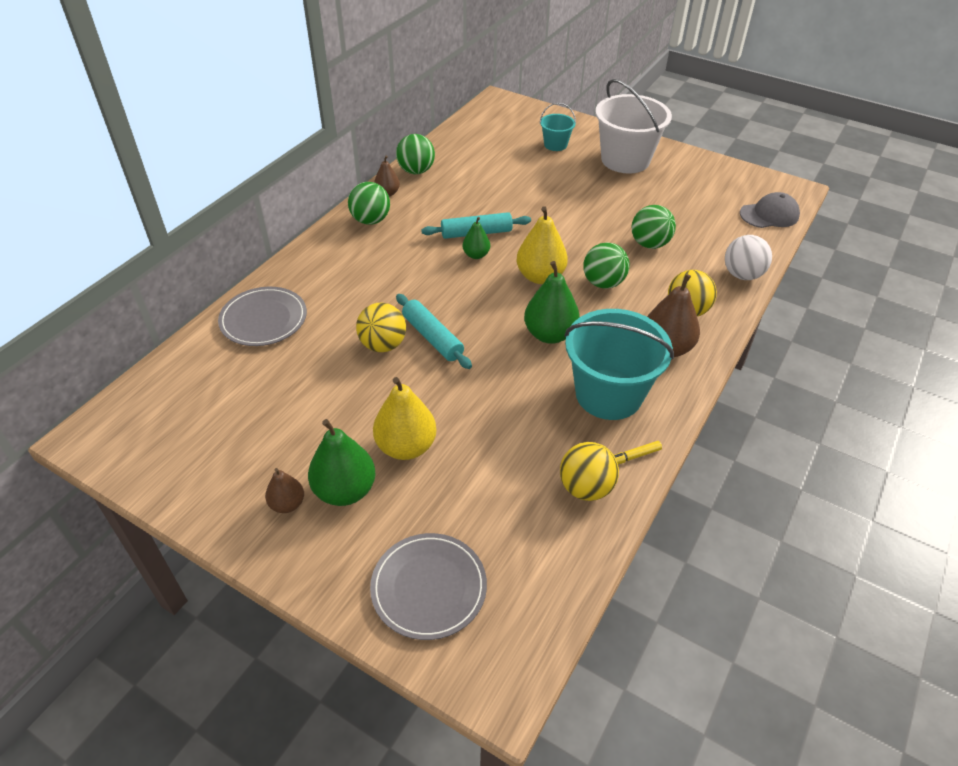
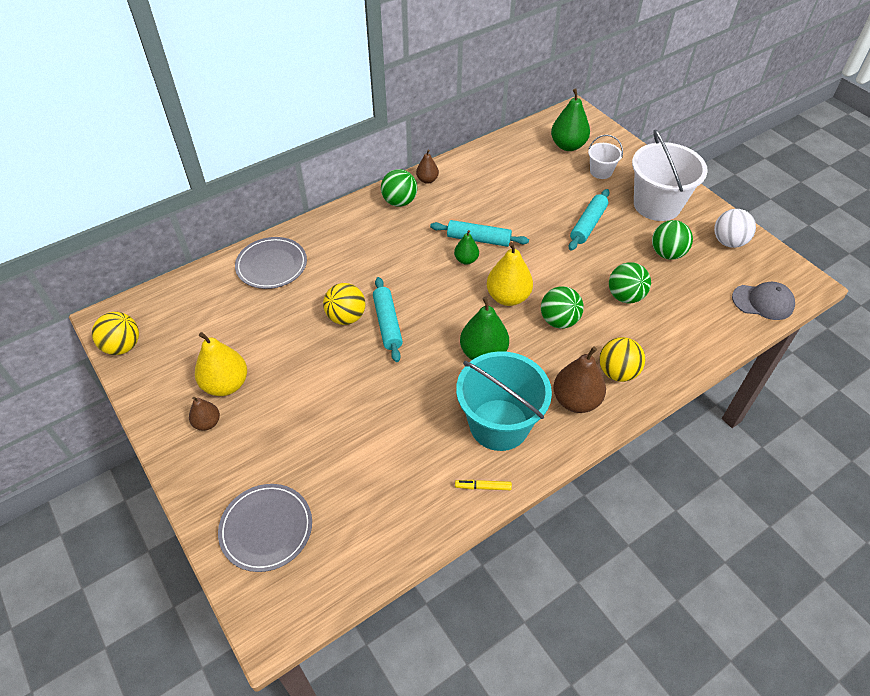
camera: 25 degrees right, 5 degrees up
green pear [308,419,376,506] -> green pear moved to [551,88,590,151]
yellow pear [373,377,437,460] -> yellow pear moved to [195,332,247,396]
green ball [396,134,435,174] -> green ball moved to [652,220,693,260]
turquoise bucket [540,103,576,151] -> white bucket [588,135,623,179]
yellow ball [560,442,619,501] -> yellow ball moved to [92,312,139,355]
white ball [725,235,772,280] -> white ball moved to [714,209,756,248]
none -> turquoise rolling pin [569,189,609,251]

